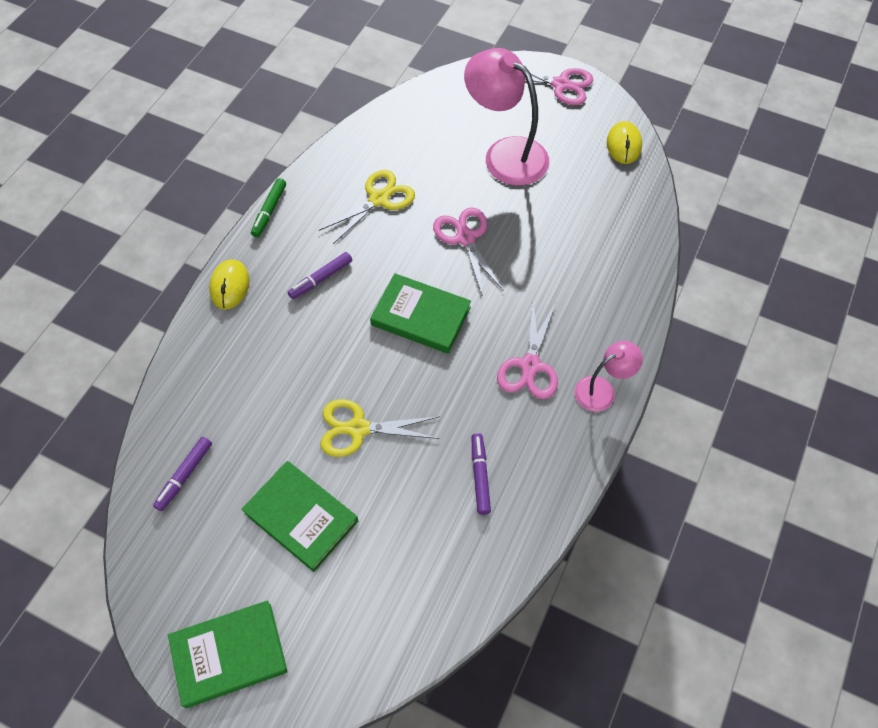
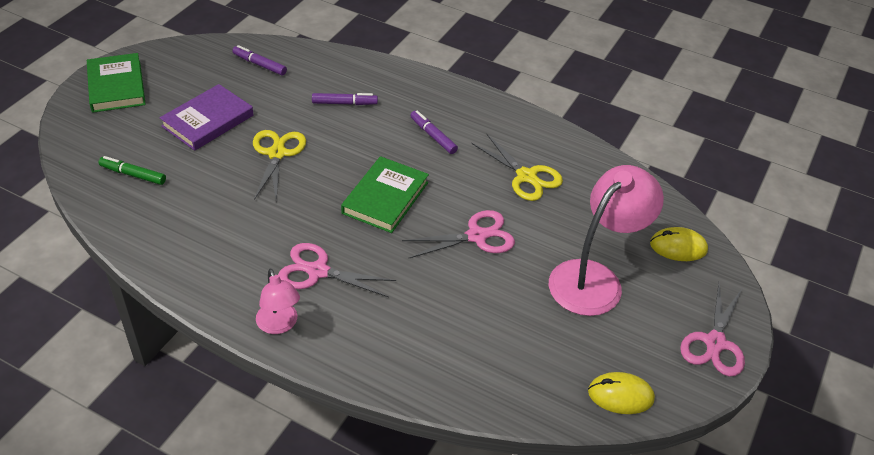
camera: 90 degrees right, 15 degrees down
yellow mouse [209,259,249,309] -> yellow mouse moved to [650,227,708,261]
green book [242,461,358,572] -> purple book [160,84,254,151]
green marker [251,178,286,237] -> green marker moved to [98,156,166,185]
purple marker [472,433,491,515] -> purple marker moved to [312,93,378,105]

